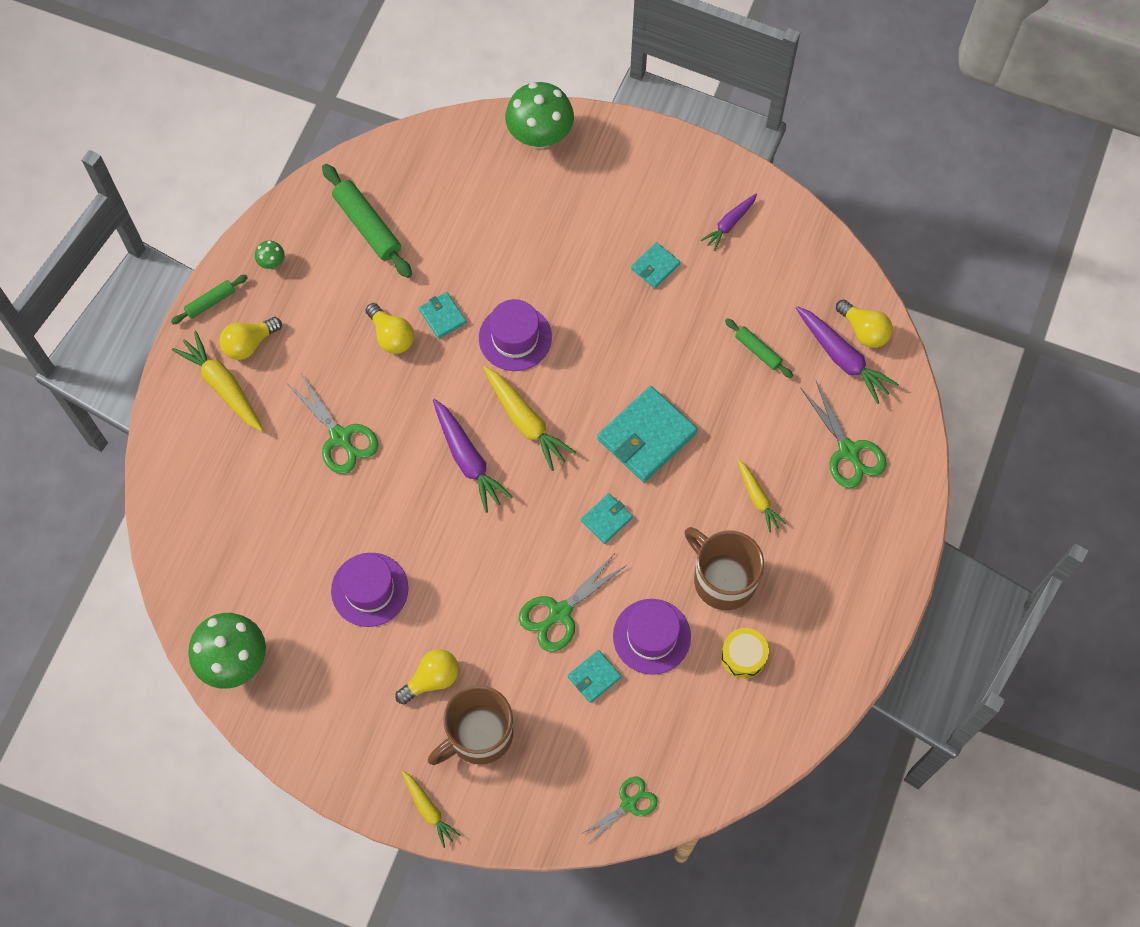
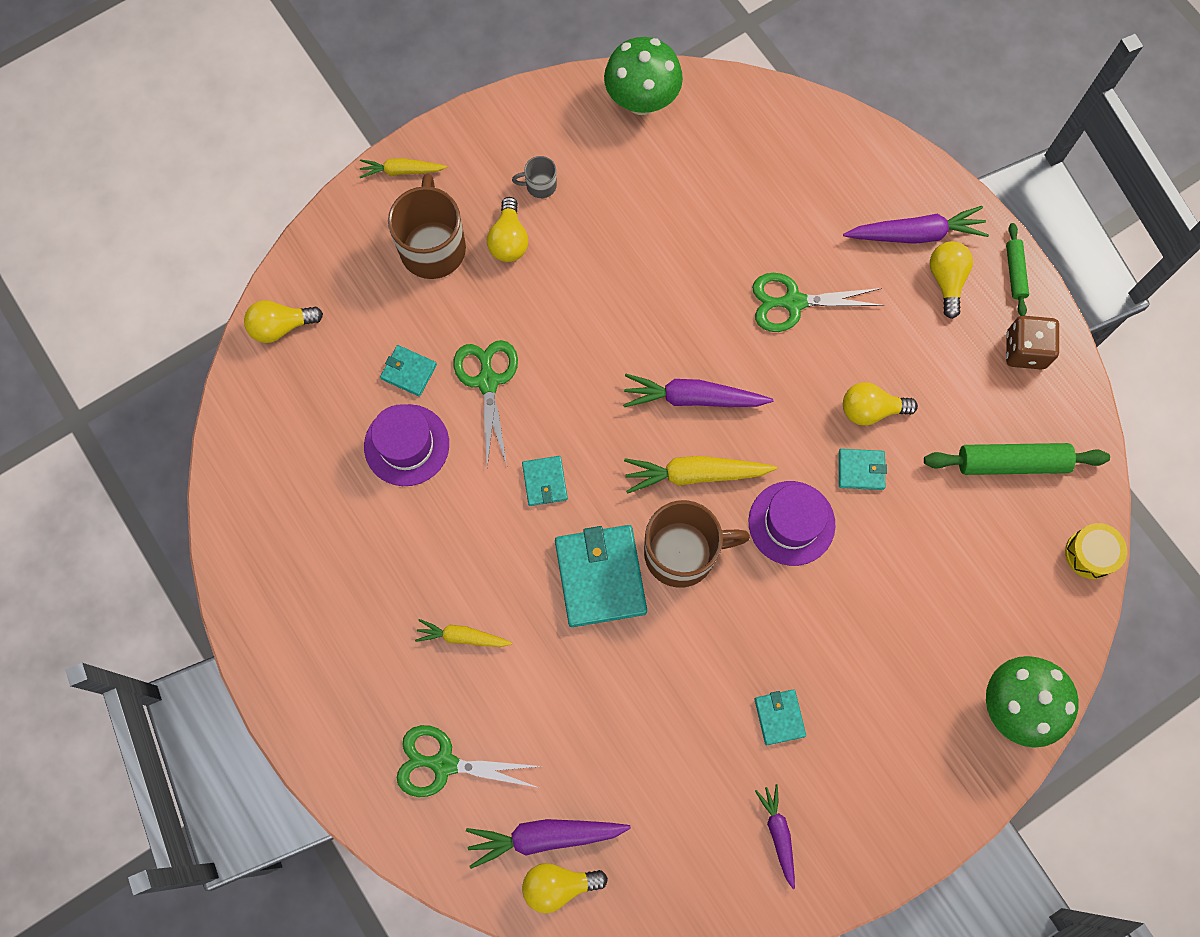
camera: 125 degrees right, 5 degrees up
yellow carrot [172,331,263,432] -> purple carrot [843,206,989,244]
green mushroom [255,241,285,269] -> brown dice [1006,316,1060,369]
purple hat [331,553,408,627] -> none
turquoise wallet [568,650,622,703] -> turquoise wallet turned 60 degrees counterclockwise [380,345,437,397]
green scissors [581,776,658,844] -> yellow light bulb [244,300,323,343]
brown mug [685,527,764,610] -> brown mug moved to [644,500,750,588]
yellow drum [721,628,769,679] -> yellow drum moved to [1065,523,1127,579]
green rolling pin [725,318,793,378] -> none
none -> grey mug [512,156,557,198]

